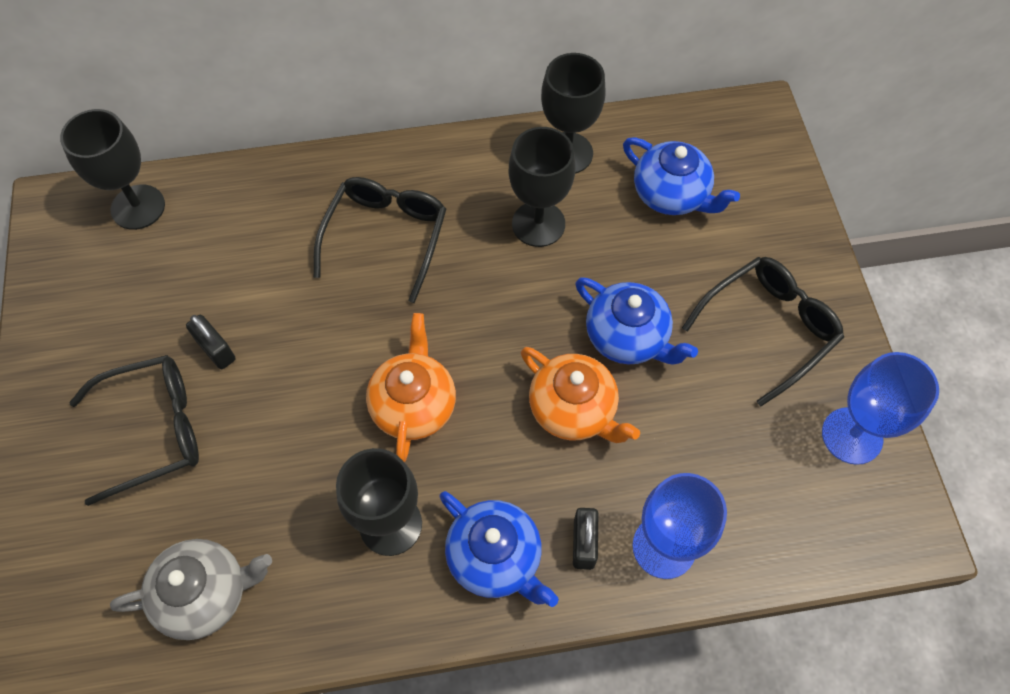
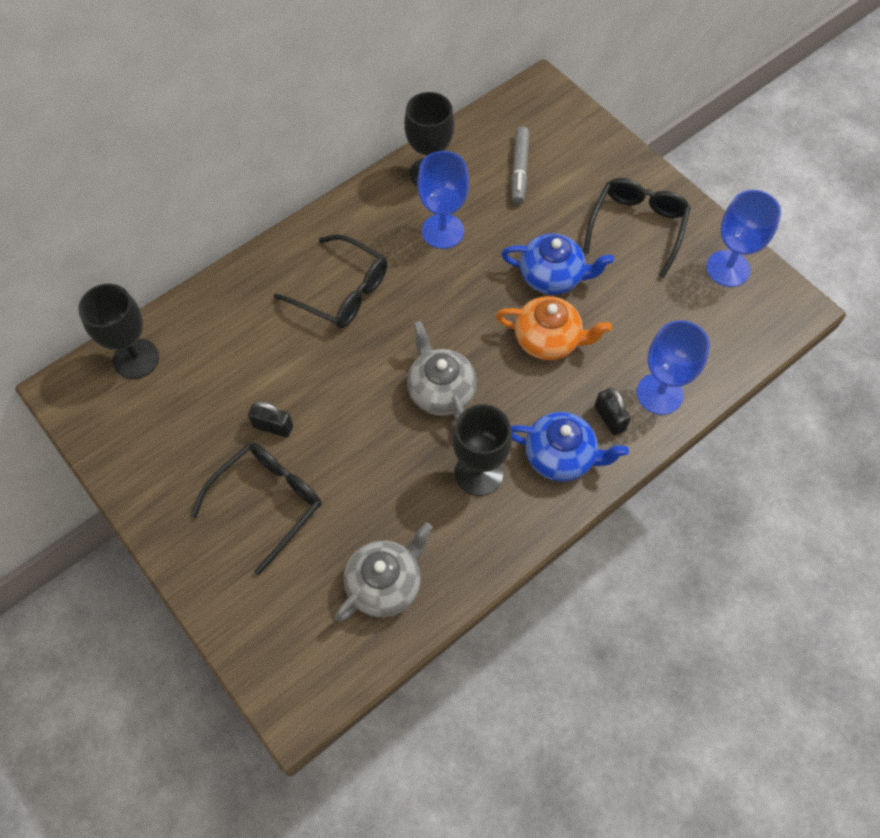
camera: 30 degrees left, 0 degrees up
black glasses [314,177,446,303] -> black glasses turned 135 degrees clockwise [274,234,388,328]
orange teapot [366,313,456,462] -> grey teapot [407,321,477,421]
black goblet [509,127,575,247] -> blue goblet [417,151,469,249]
blue teapot [623,137,740,215] -> grey marker [511,126,530,204]

